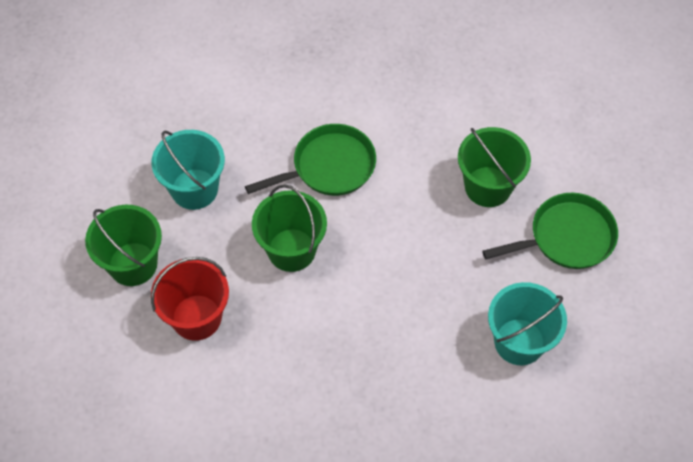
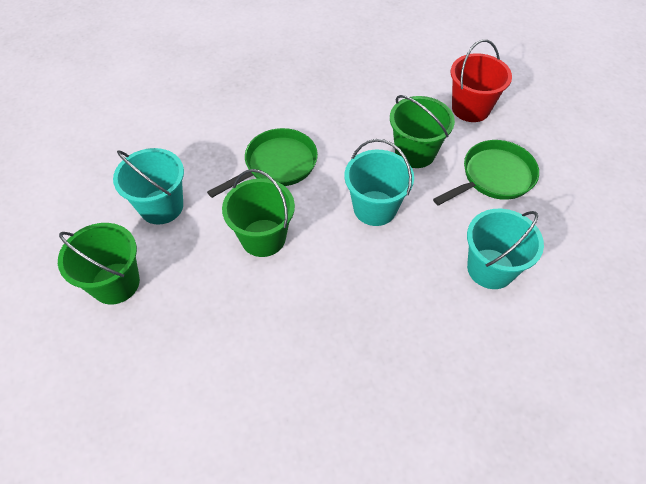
camera: 15 degrees left, 5 degrees down
red bucket [151,257,229,341] -> red bucket moved to [451,39,512,122]
none -> turquoise bucket [344,139,414,226]

